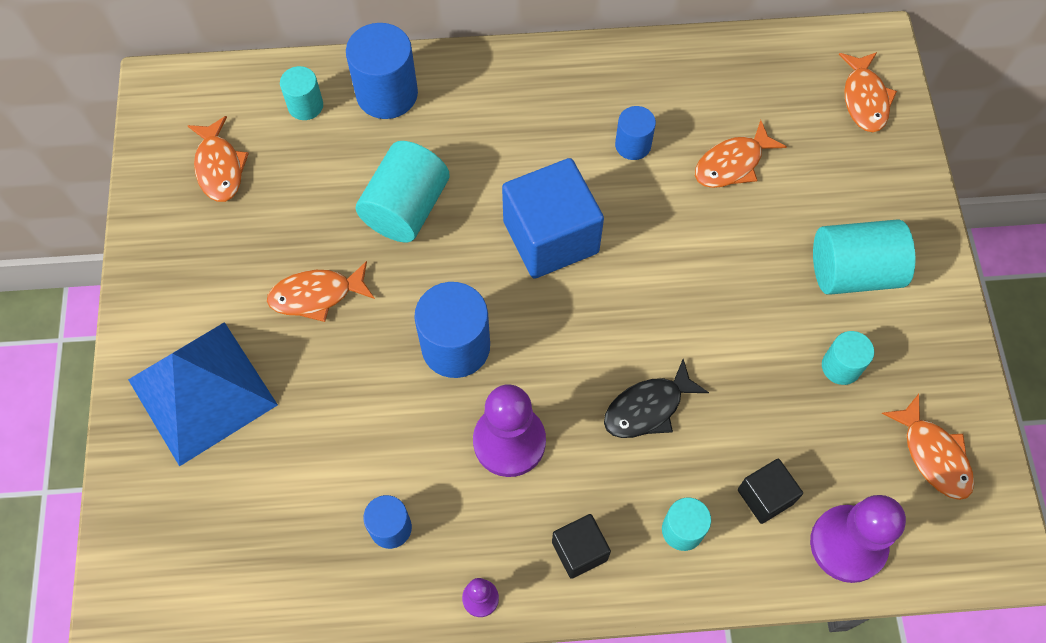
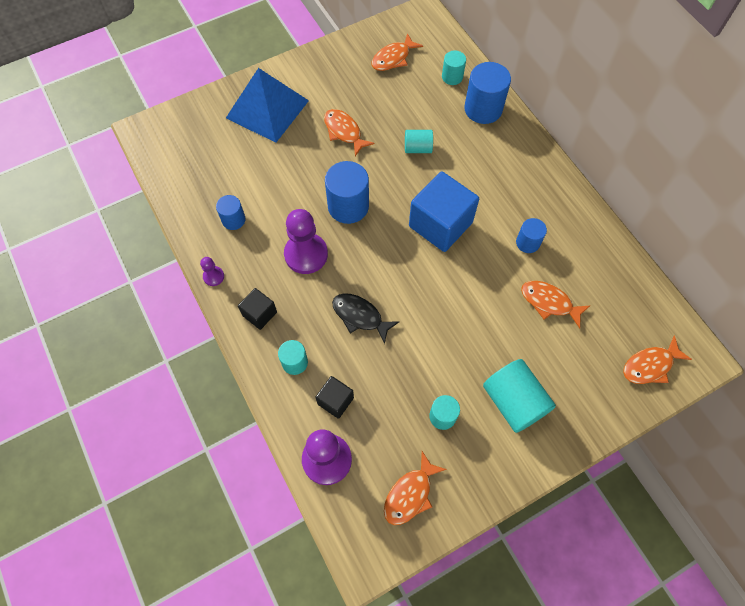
camera: 65 degrees right, 0 degrees up
turquoise cylinder [356,141,450,242] -> turquoise cylinder [405,130,433,153], size x0.57

